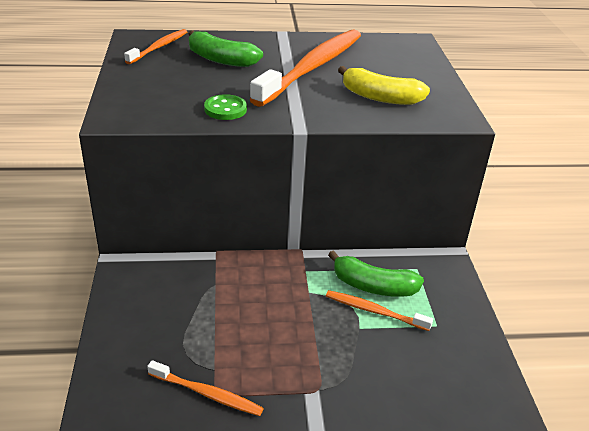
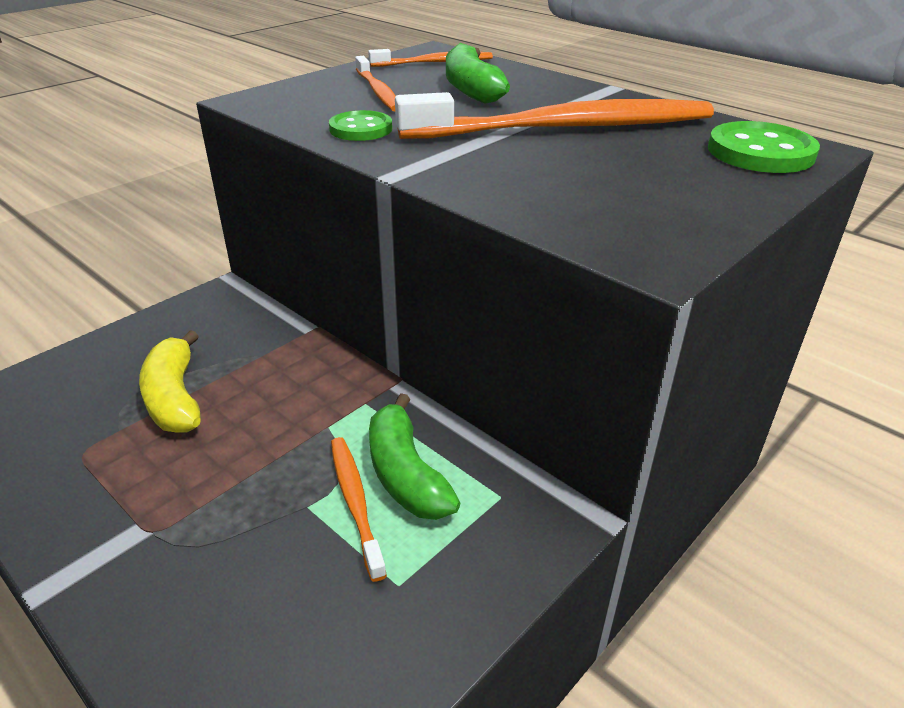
camera: 50 degrees right, 0 degrees up
orange toothbrush [147,360,264,416] -> orange toothbrush moved to [355,56,396,112]
yellow banana [338,66,430,105] -> yellow banana moved to [139,330,201,433]
none -> green button [708,121,820,173]

